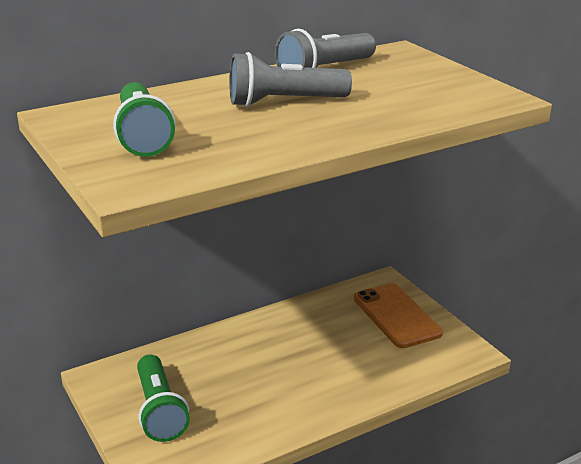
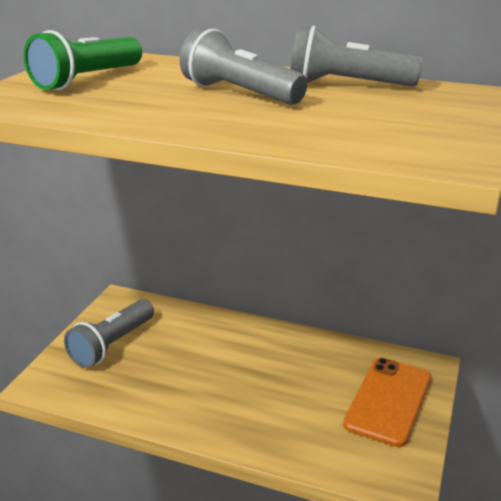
camera: 50 degrees right, 0 degrees up
green flashlight [137,354,190,442] -> grey flashlight [64,299,154,368]

